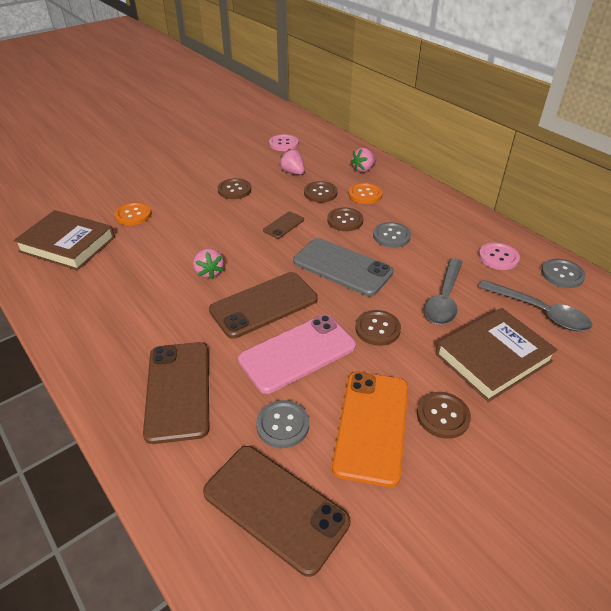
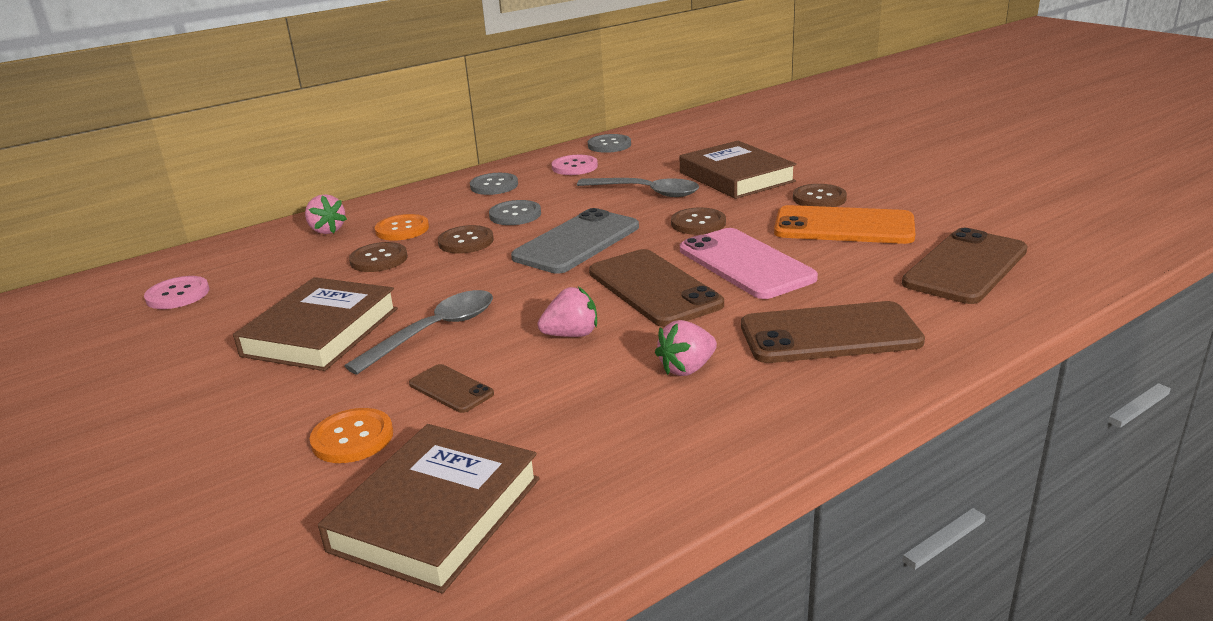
camera: 85 degrees left, 15 degrees down
brown button [218,178,251,199] -> brown book [233,277,398,371]
grey button [256,400,309,448] -> grey button moved to [470,173,518,195]
brown phone [263,212,304,239] -> brown phone moved to [409,364,494,413]
pink strawberry [279,149,305,175] -> pink strawberry moved to [655,320,717,376]
grey spoon [479,280,592,331] -> grey spoon moved to [344,290,493,375]

